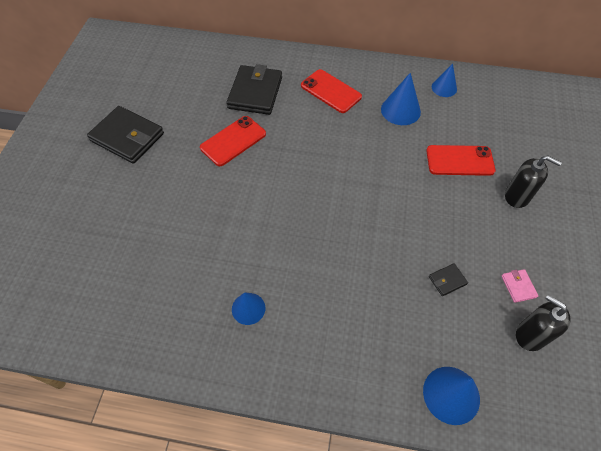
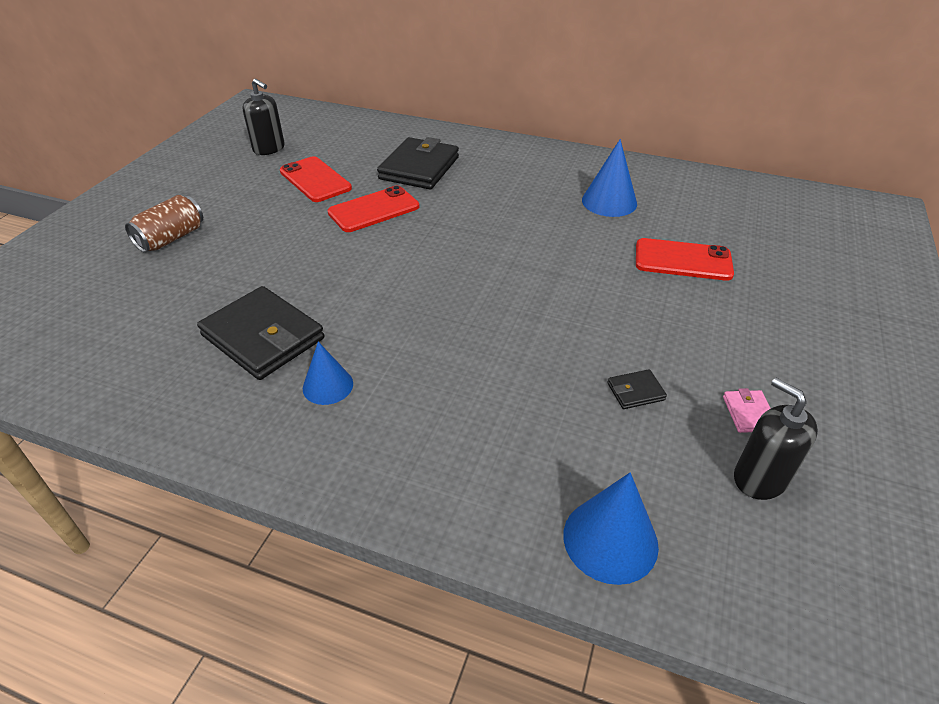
camera: 10 degrees right, 15 degrees down
black wallet [87,106,164,164] -> black wallet moved to [197,286,324,380]
red phone [301,69,362,113] -> red phone moved to [280,156,352,202]
blue cone [432,64,457,97] -> none
black soap dispenser [505,156,562,208] -> black soap dispenser moved to [243,78,285,155]
none -> brown can [125,195,203,253]

